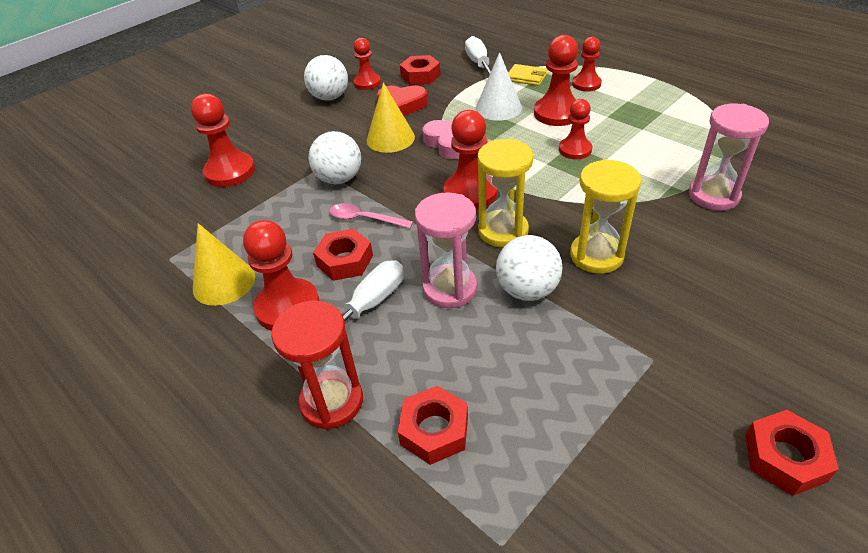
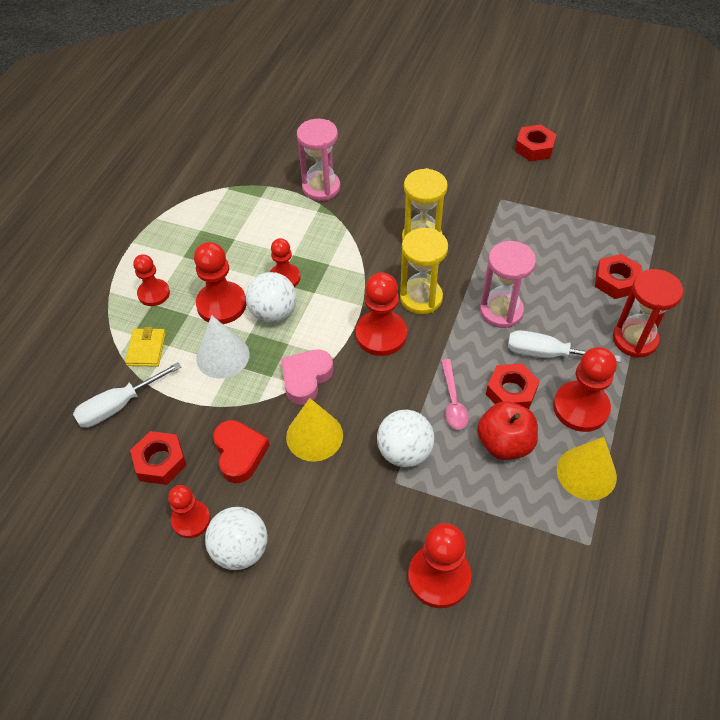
camera: 115 degrees left, 10 degrees up
white ball [496,235,562,301] -> white ball moved to [246,272,297,323]
none -> red apple [477,401,538,460]

